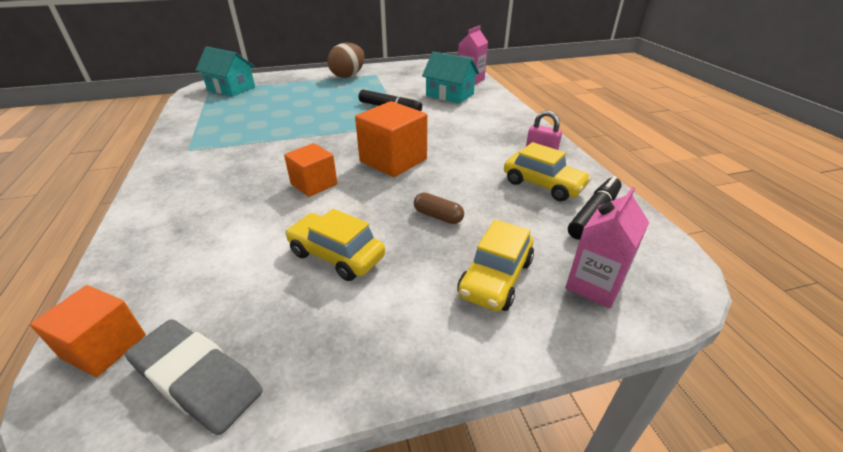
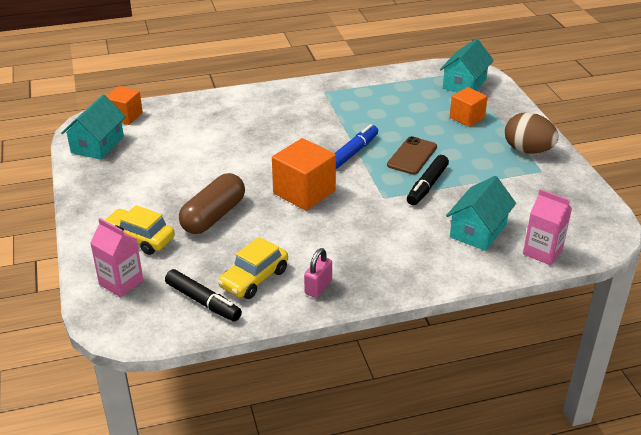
camera: 90 degrees right, 0 degrees up
grey eraser [125,319,263,435] -> turquoise house [61,95,126,160]
orange cube [284,143,337,197] -> orange cube moved to [450,87,488,127]
yellow car [285,209,385,281] -> none
brown capsule [414,193,464,224] -> brown capsule [179,173,245,234], size x2.01
none -> blue marker [335,124,378,169]
none -> brown phone [387,136,437,175]

